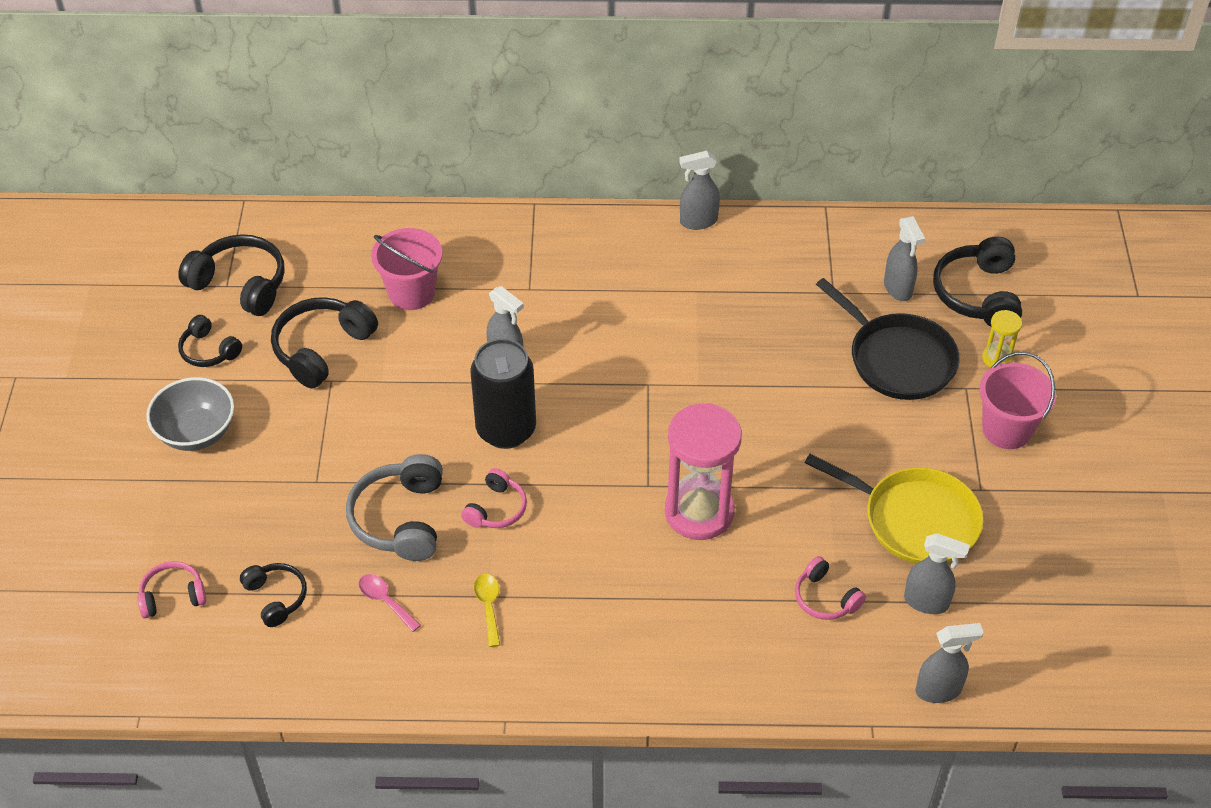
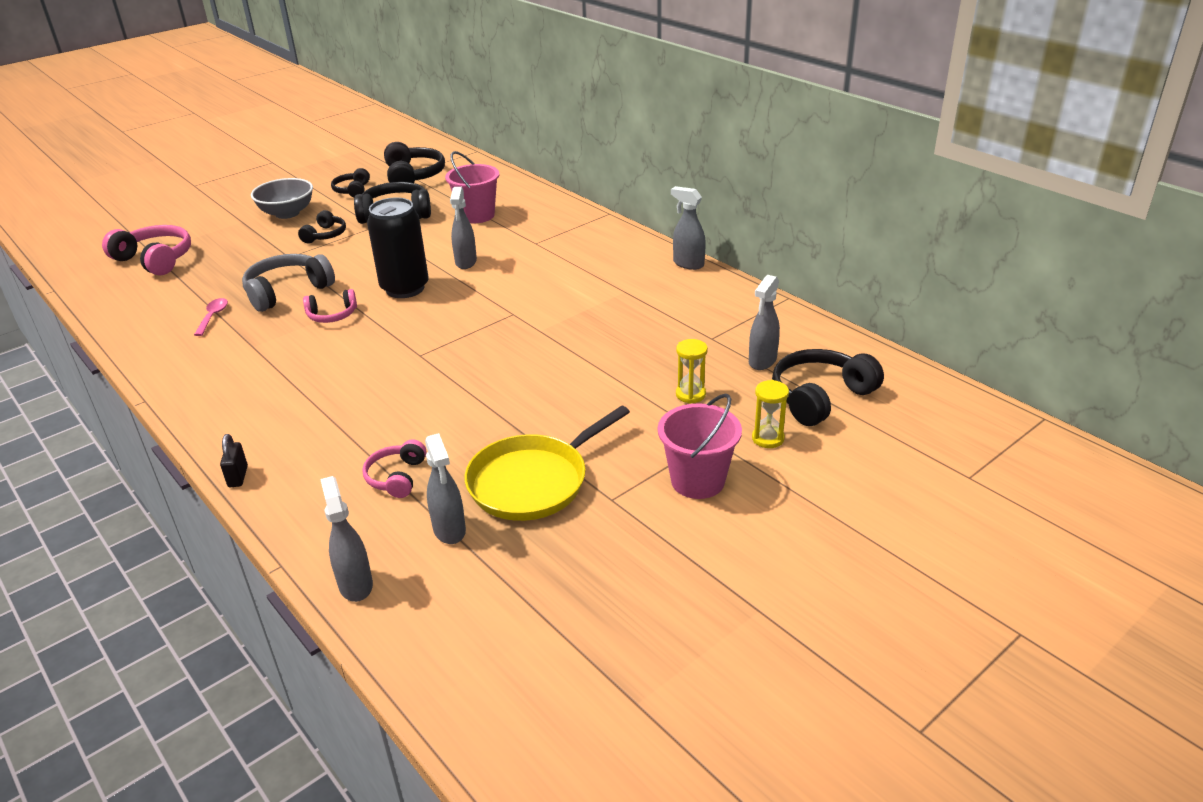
camera: 50 degrees right, 15 degrees down
pink headphones [137,561,207,618] -> pink headphones [102,225,191,276], size x1.70
black headphones [240,563,307,627] -> black headphones moved to [298,210,346,244]
yellow spoon [474,574,500,647] -> none
pink hourglass [665,403,742,540] -> none
yellow pan [805,454,983,564] -> yellow pan turned 60 degrees clockwise [465,406,630,521]
black pan [816,278,960,400] -> yellow hourglass [676,339,708,404]
grey spray bottle [916,623,984,703] -> grey spray bottle turned 150 degrees counterclockwise [320,476,373,602]
none -> black padlock [220,434,248,487]

